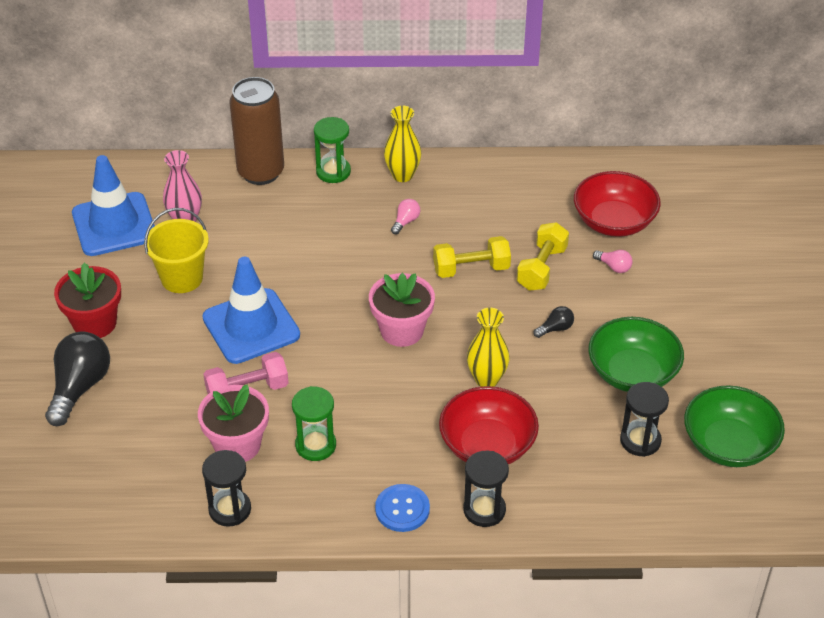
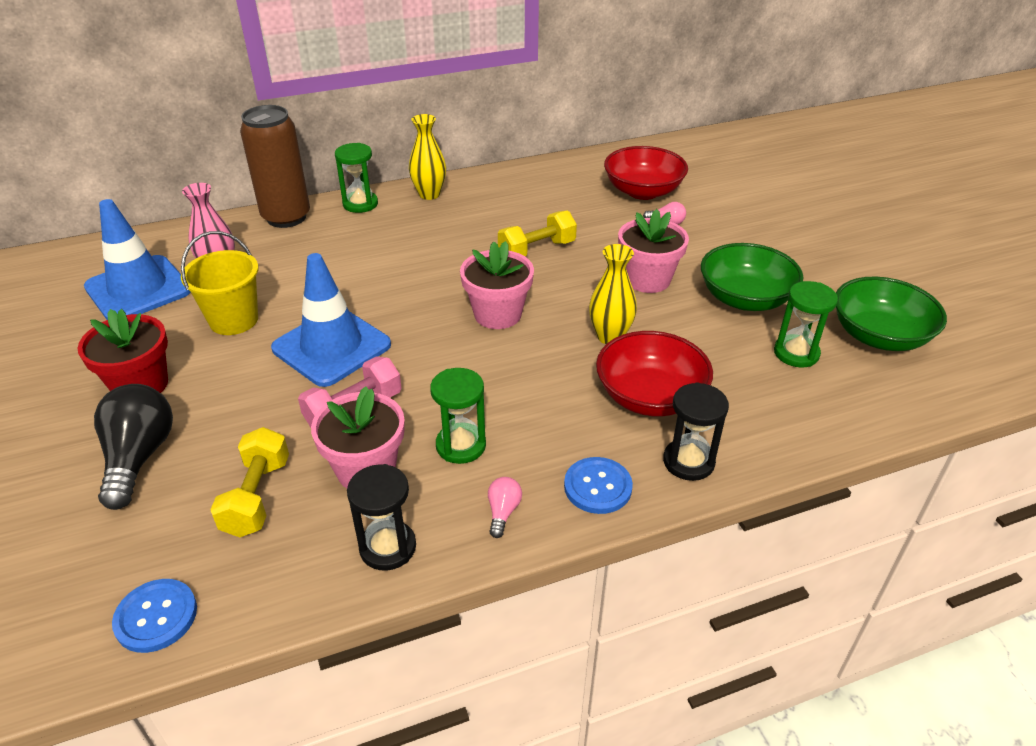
camera: 20 degrees left, 5 degrees down
pink light bulb [391,199,420,234] -> pink light bulb moved to [488,477,522,538]
yellow dumbbell [517,222,569,291] -> yellow dumbbell moved to [210,427,289,537]
black light bulb [534,306,574,338] -> pink flower pot [618,209,689,293]
black hourglass [620,382,669,457] -> green hourglass [774,281,838,368]
none -> blue button [112,579,197,653]

